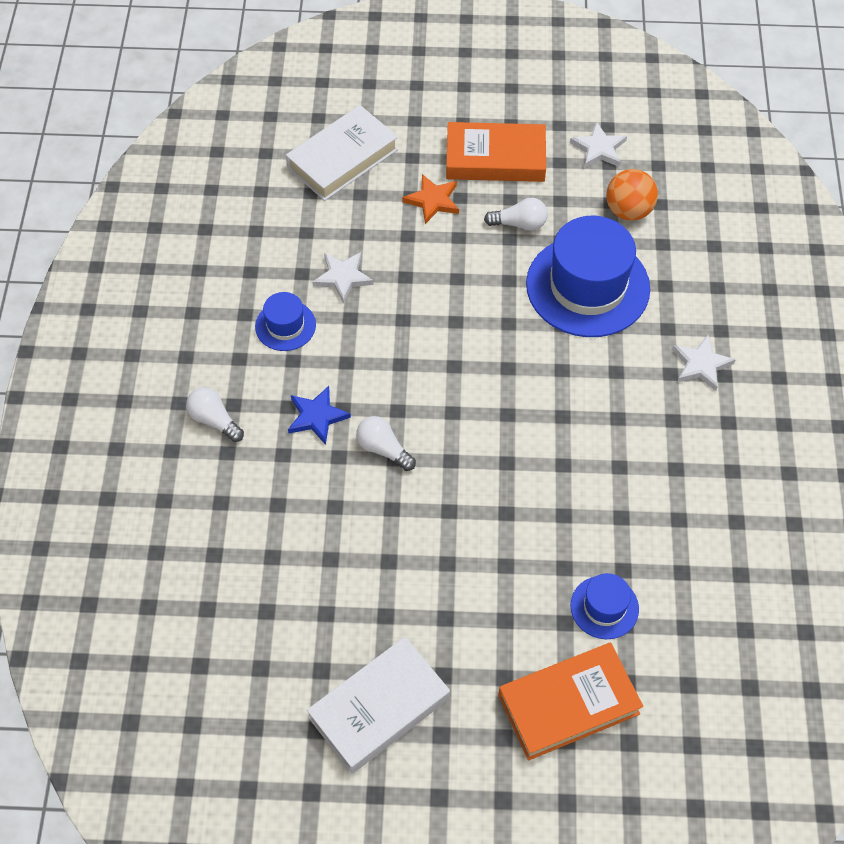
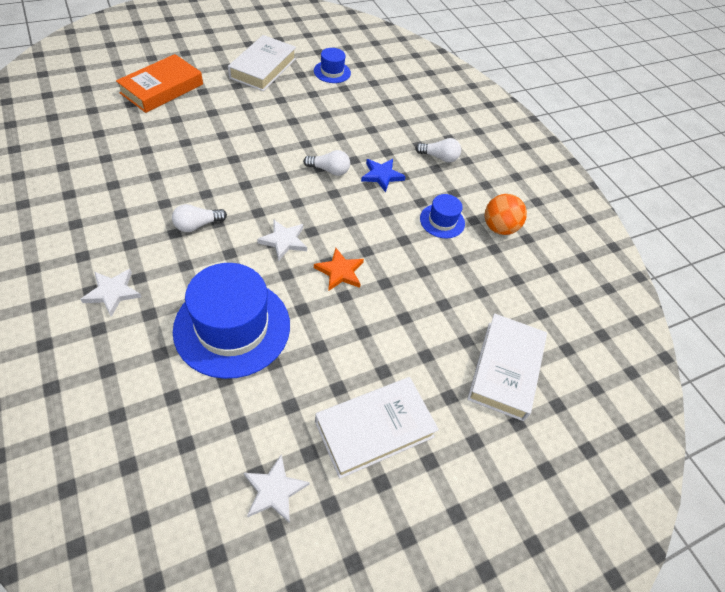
camera: 145 degrees right, 5 degrees down
white star [312,252,374,303] -> white star moved to [257,219,307,261]
orange star [402,174,459,224] -> orange star moved to [314,248,364,291]
orange book [446,122,546,182] -> white book [315,377,439,479]
white light bulb [484,198,548,231] -> white light bulb moved to [172,204,227,232]
blue hat [570,573,639,639] -> blue hat moved to [314,48,351,83]
orange ball [606,169,658,221] -> orange ball moved to [485,194,527,235]

